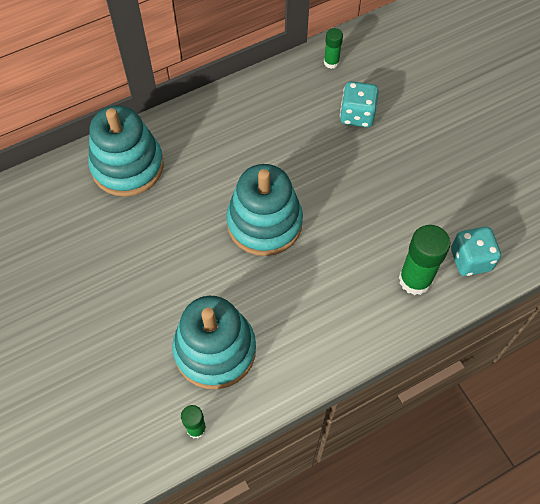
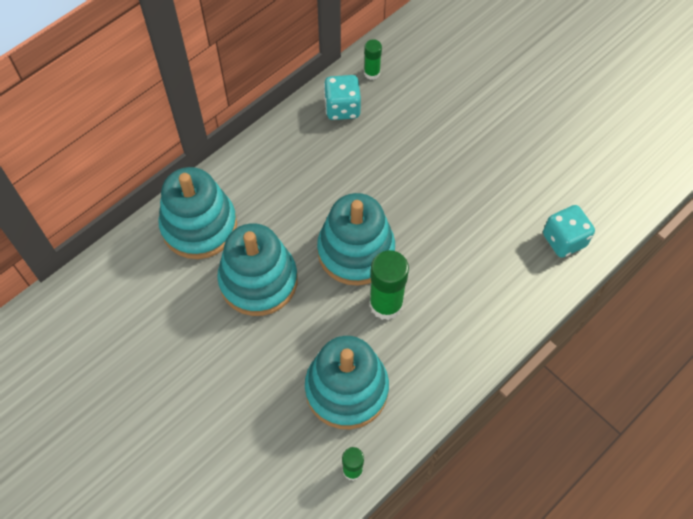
camera: 15 degrees left, 0 degrees up
turquoise dice [340,81,379,127] -> turquoise dice moved to [324,75,361,120]
green glue stick [399,225,450,295] -> green glue stick moved to [369,250,409,320]
none -> turquoise stacking toy [217,223,297,316]

